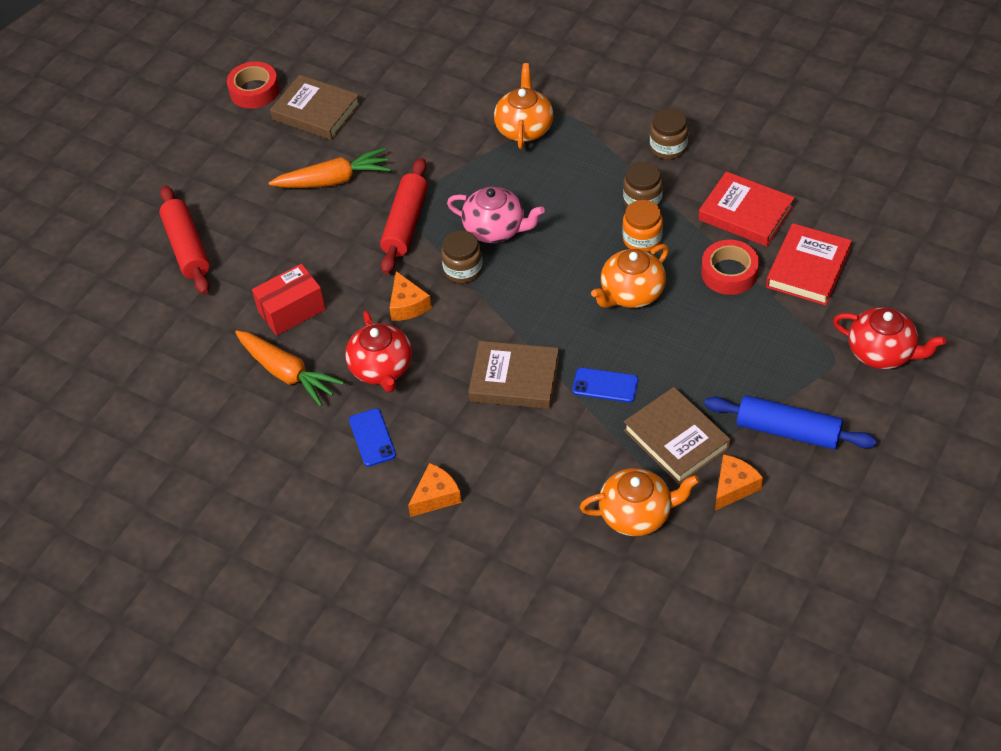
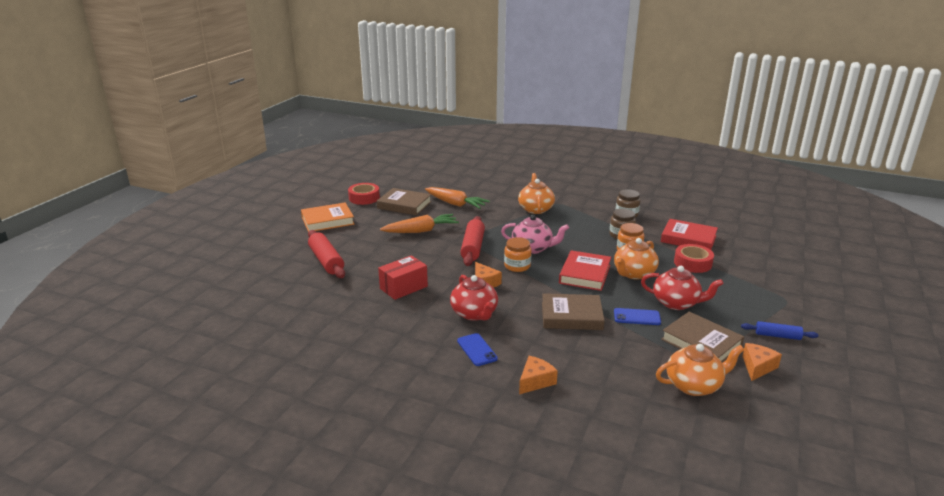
camera: 10 degrees left, 25 degrees down
orange carrot [235,330,344,407] -> orange carrot moved to [425,187,490,209]
brown jar [441,230,483,283] -> orange jar [504,237,531,272]
blue rolling pin [704,395,877,449] -> blue rolling pin [741,321,818,340], size x0.58
red book [766,223,852,305] -> red book moved to [559,250,611,291]
red teapot [833,307,946,369] -> red teapot moved to [641,266,724,310]
none -> orange book [301,202,354,232]

